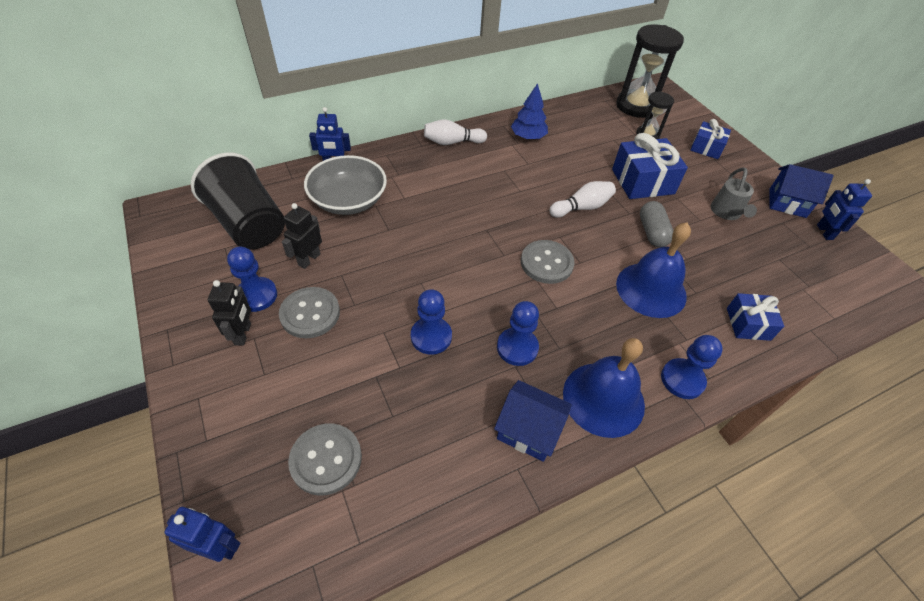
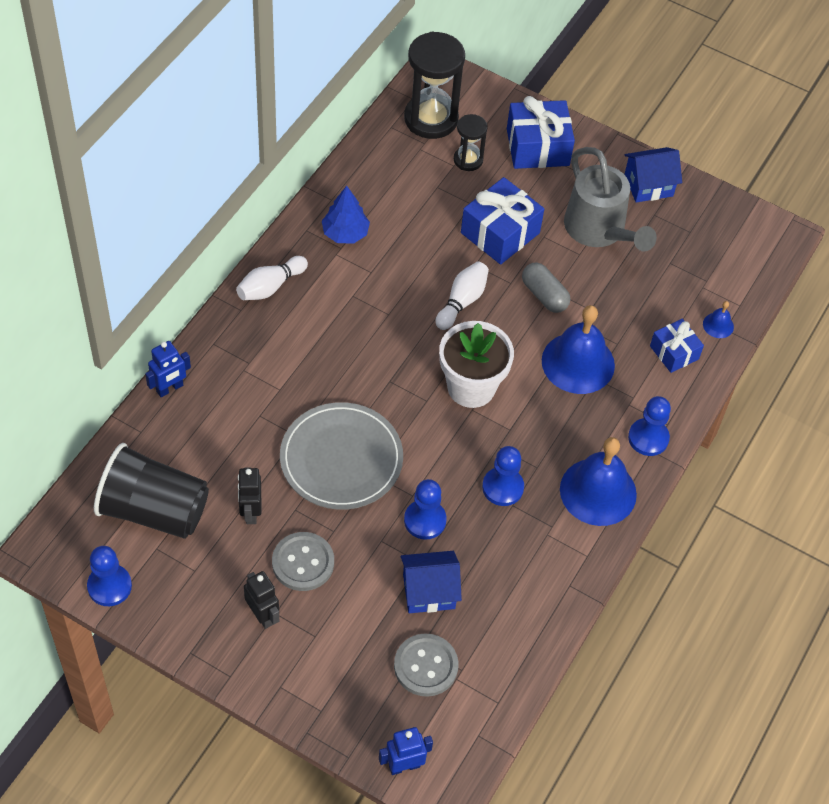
camera: 35 degrees left, 5 degrees up
blue pawn [227,246,277,312] -> blue pawn moved to [87,546,132,606]
grey bowl [304,155,387,215] -> none
blue house [494,380,572,462] -> blue house moved to [401,551,462,613]
grey button [521,240,574,284] -> white flower pot [439,321,514,408]
blue gift [690,119,731,159] -> blue gift [507,96,575,169], size x1.64
grey watering can [711,167,757,220] -> grey watering can [564,147,657,252], size x1.76
blue robot [817,179,872,240] -> none
none -> grey plate [280,402,403,510]
none -> blue bell [703,301,734,338]

